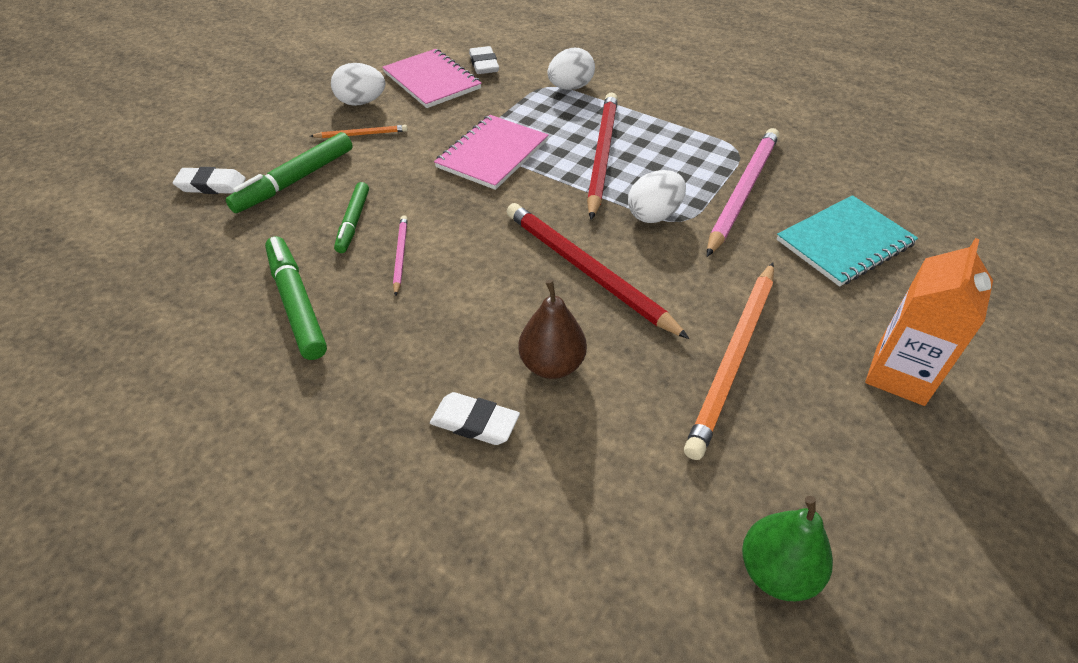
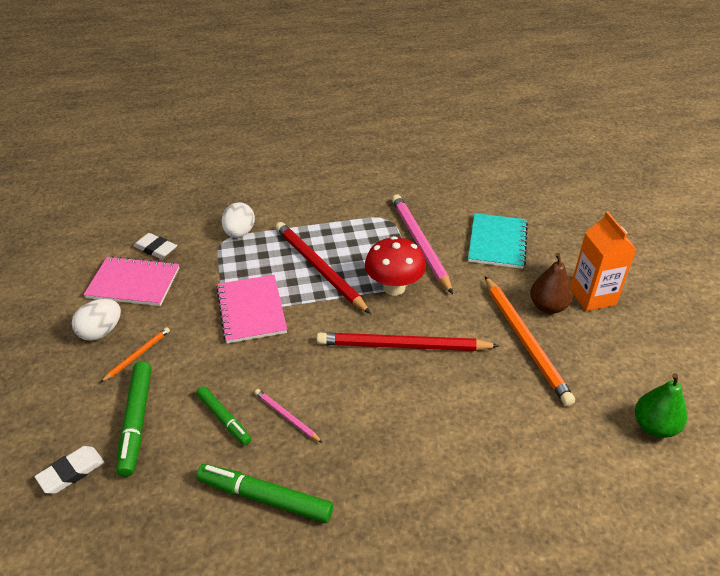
camera: 45 degrees left, 5 degrees down
white eraser [430,392,520,445] -> none
brown pear [518,279,587,379] -> brown pear moved to [530,253,573,314]
white egg [628,170,686,223] -> red mushroom [365,236,426,296]

